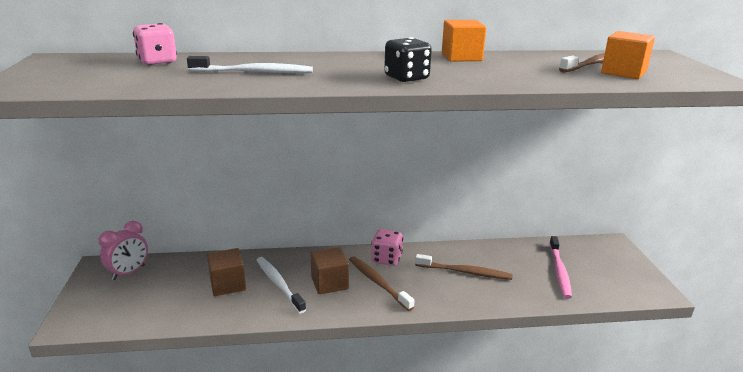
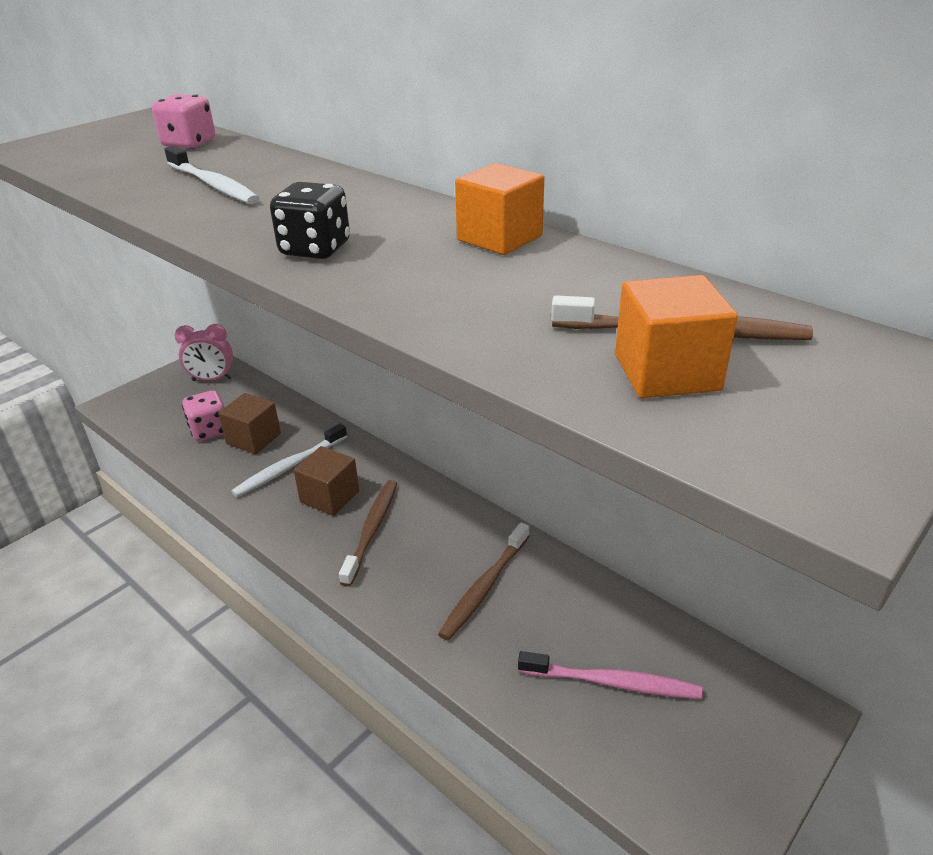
camera: 50 degrees right, 10 degrees up
white toothbrush [257,257,306,313] -> white toothbrush turned 150 degrees counterclockwise [231,423,347,497]
pink dice [371,229,403,266] -> pink dice moved to [182,390,225,441]
brown toothbrush [415,254,513,280] -> brown toothbrush turned 60 degrees clockwise [438,522,529,640]
pink toothbrush [549,236,572,299] -> pink toothbrush turned 135 degrees counterclockwise [518,651,703,699]

